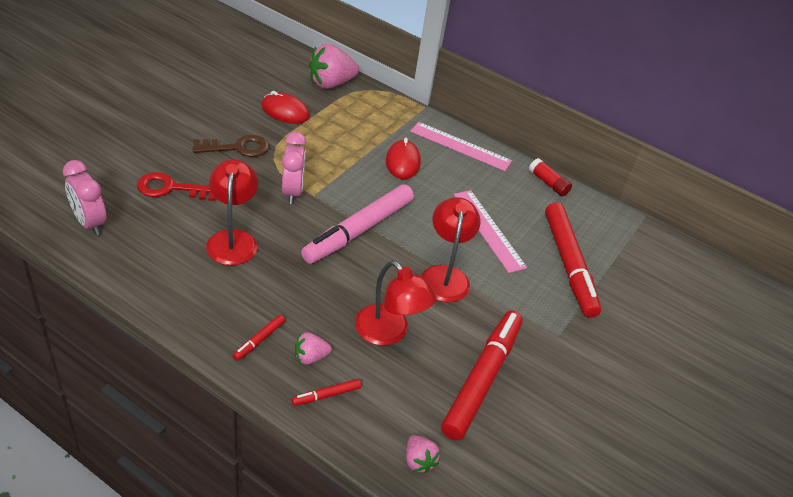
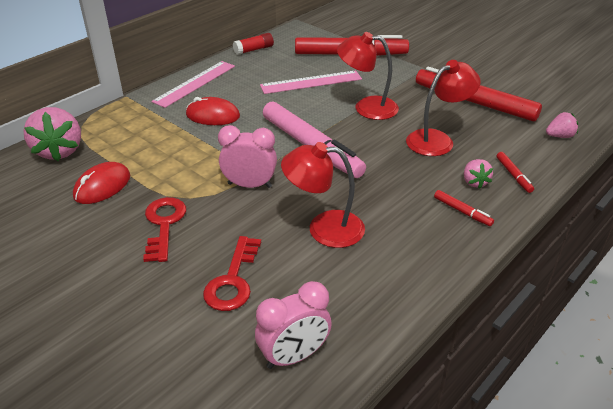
camera: 75 degrees left, 5 degrees down
brown key [192,135,269,157] -> red key [143,197,186,262]

